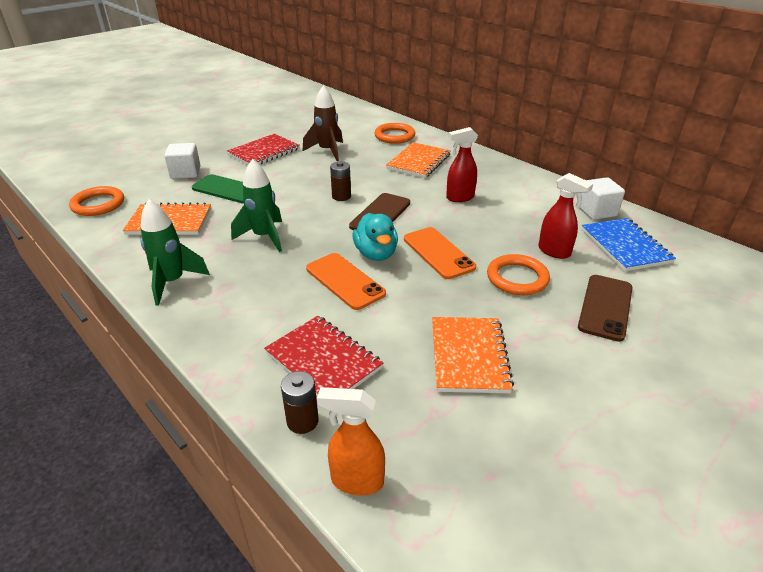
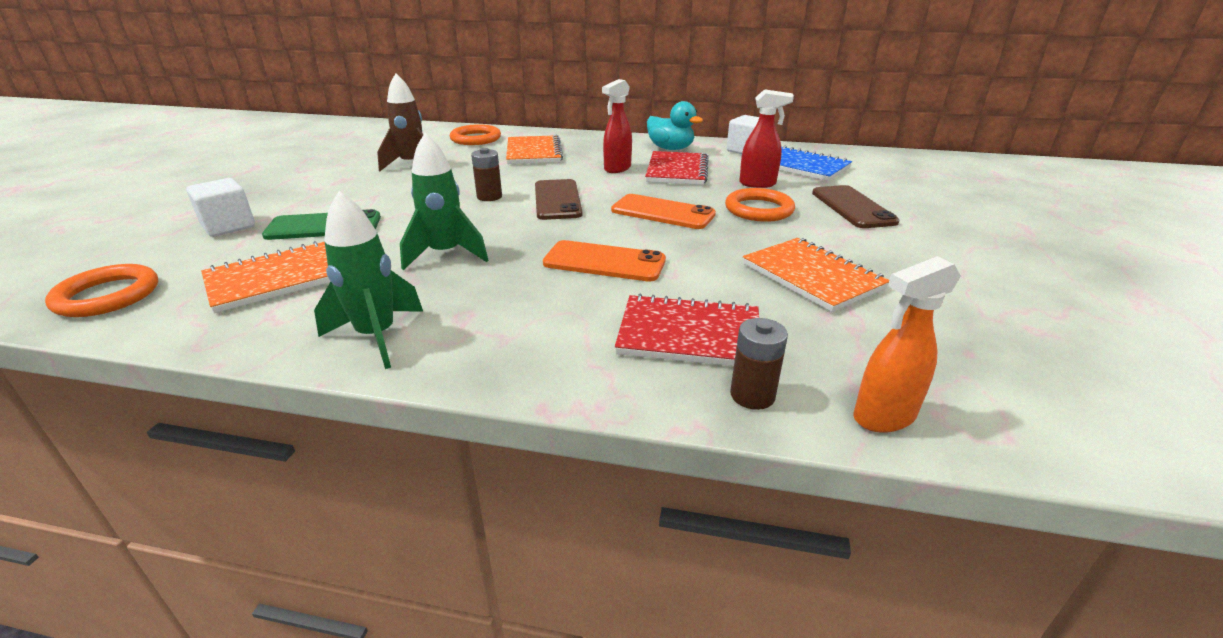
camera: 35 degrees left, 5 degrees down
red notebook [227,134,300,165] -> red notebook moved to [645,151,709,185]
turquoise duck [352,213,398,261] -> turquoise duck moved to [647,101,703,150]

